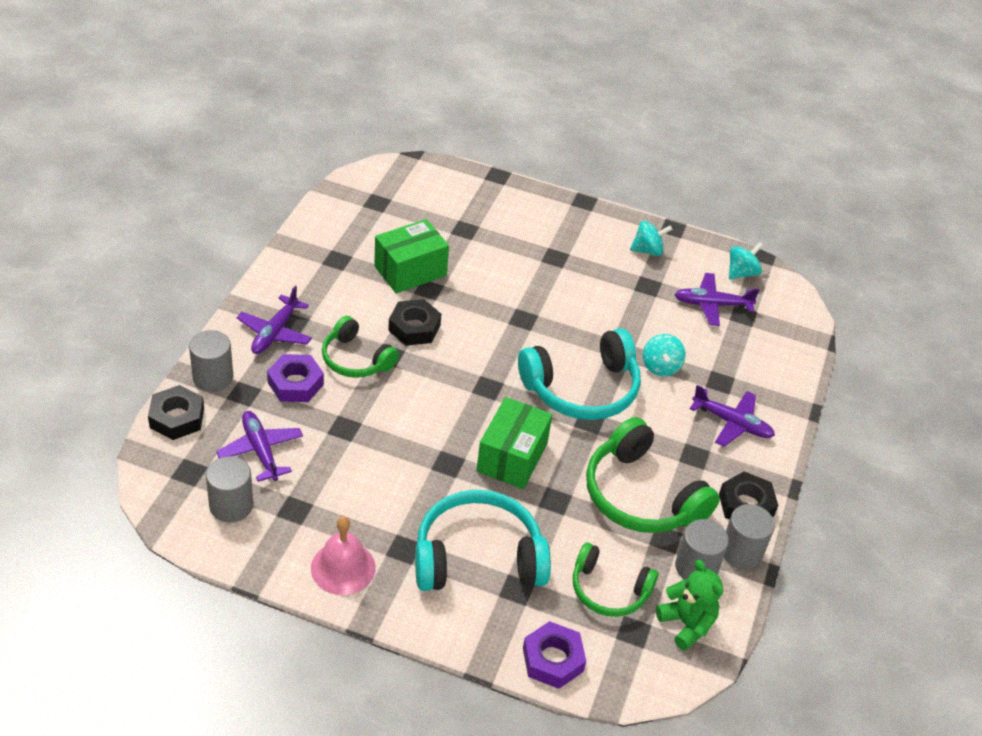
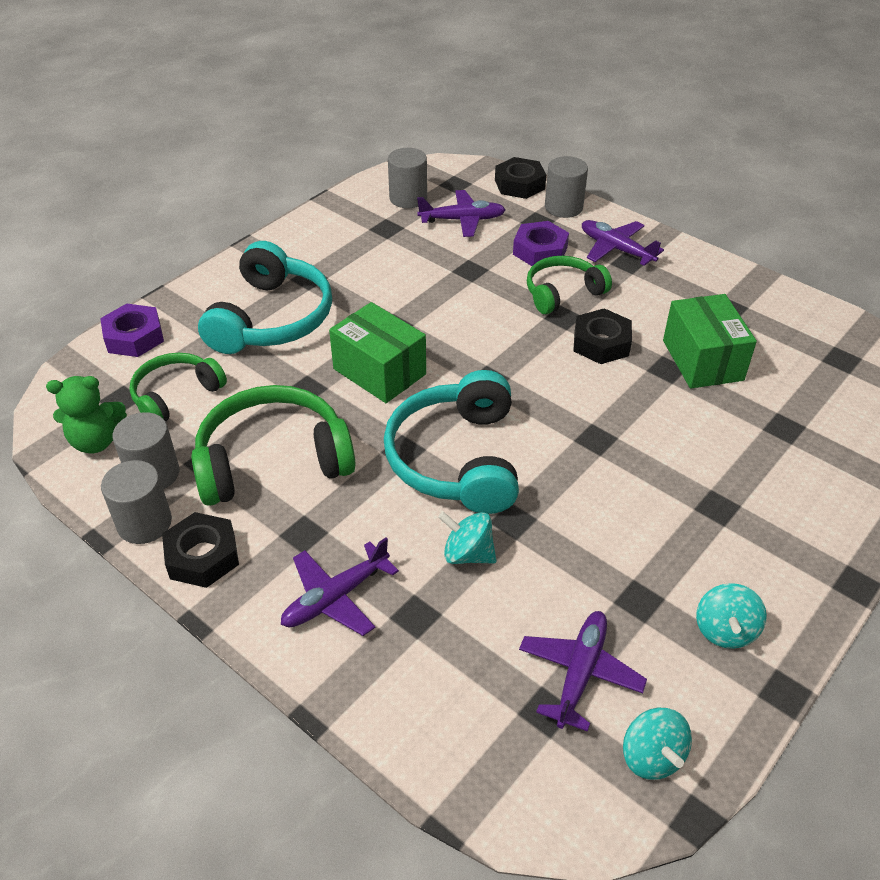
camera: 115 degrees right, 0 degrees up
pink bell [311,516,376,595] -> none

